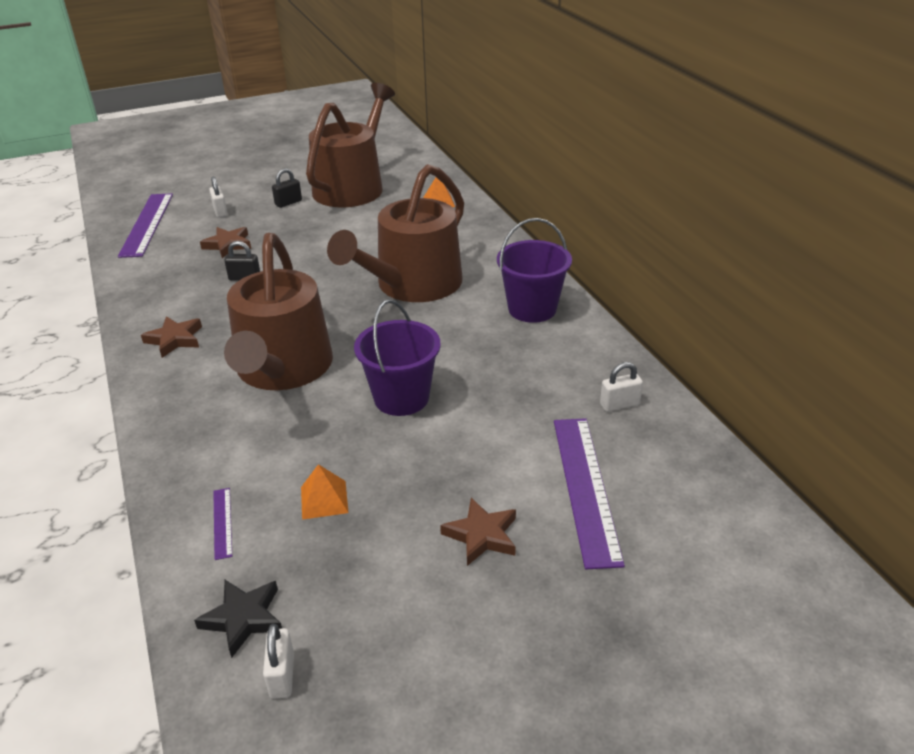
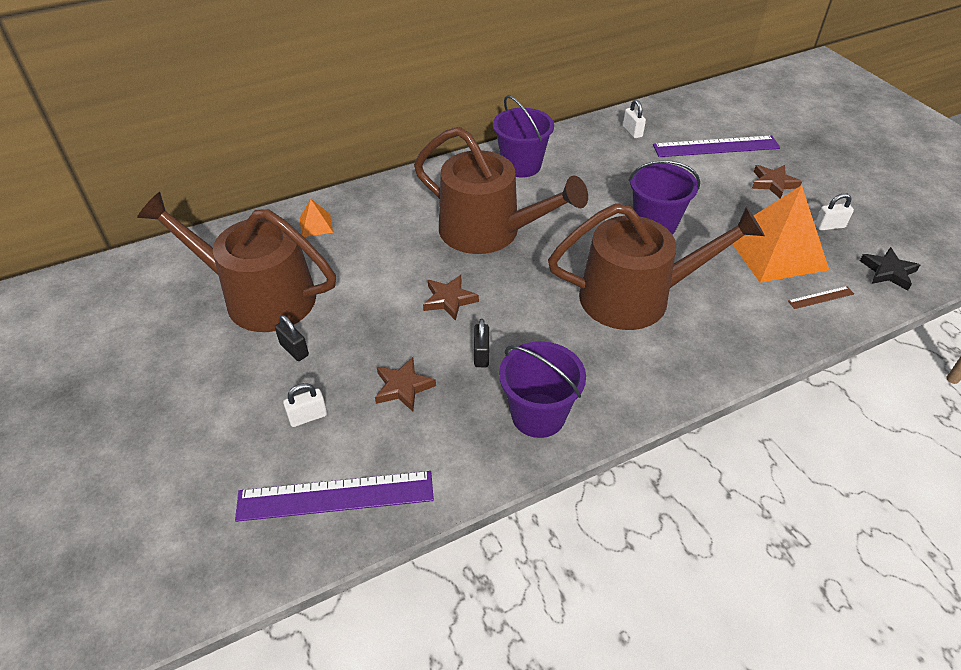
camera: 95 degrees left, 10 degrees up
brown star [141,316,202,358] -> brown star moved to [423,275,479,321]
purple ruler [213,488,232,560] -> brown ruler [788,286,854,309]
white padlock [263,624,294,699] -> white padlock moved to [815,193,854,231]
orange pyramid [301,464,348,520] -> orange pyramid [732,185,829,283], size x2.35
none -> purple bucket [499,341,586,438]

